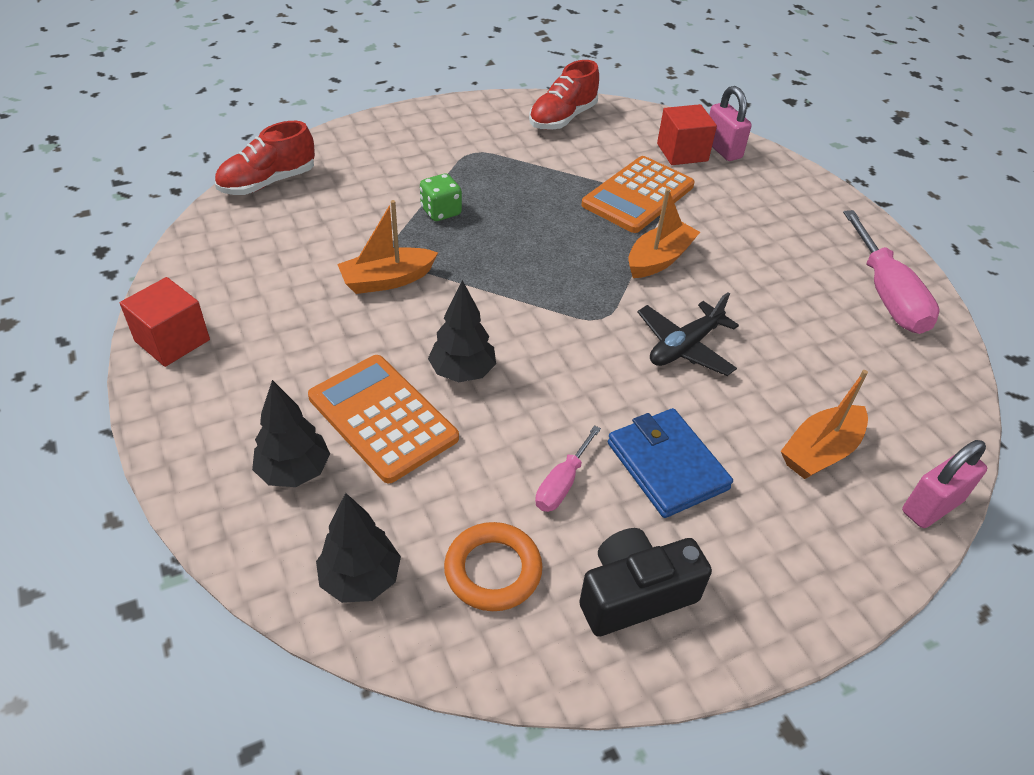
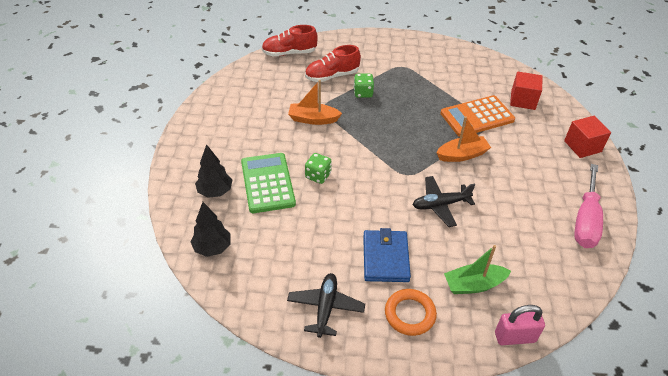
camera: 30 degrees right, 0 degrees up
red cube [120,277,210,367] -> red cube moved to [564,116,611,158]
orange calculator [308,355,459,483] -> green calculator [241,153,296,213]
black tree [428,280,496,382] -> green dice [305,153,332,184]
orange ring [444,522,542,611] -> orange ring moved to [385,289,437,336]
red shoe [529,60,599,130] -> red shoe moved to [305,45,361,82]
pink screwdriver [535,425,601,512] -> none
black camera [579,528,712,637] -> black plane [287,273,365,338]
pink padlock [709,86,752,161] -> none
orange boat [781,370,868,479] -> green boat [444,245,511,294]

